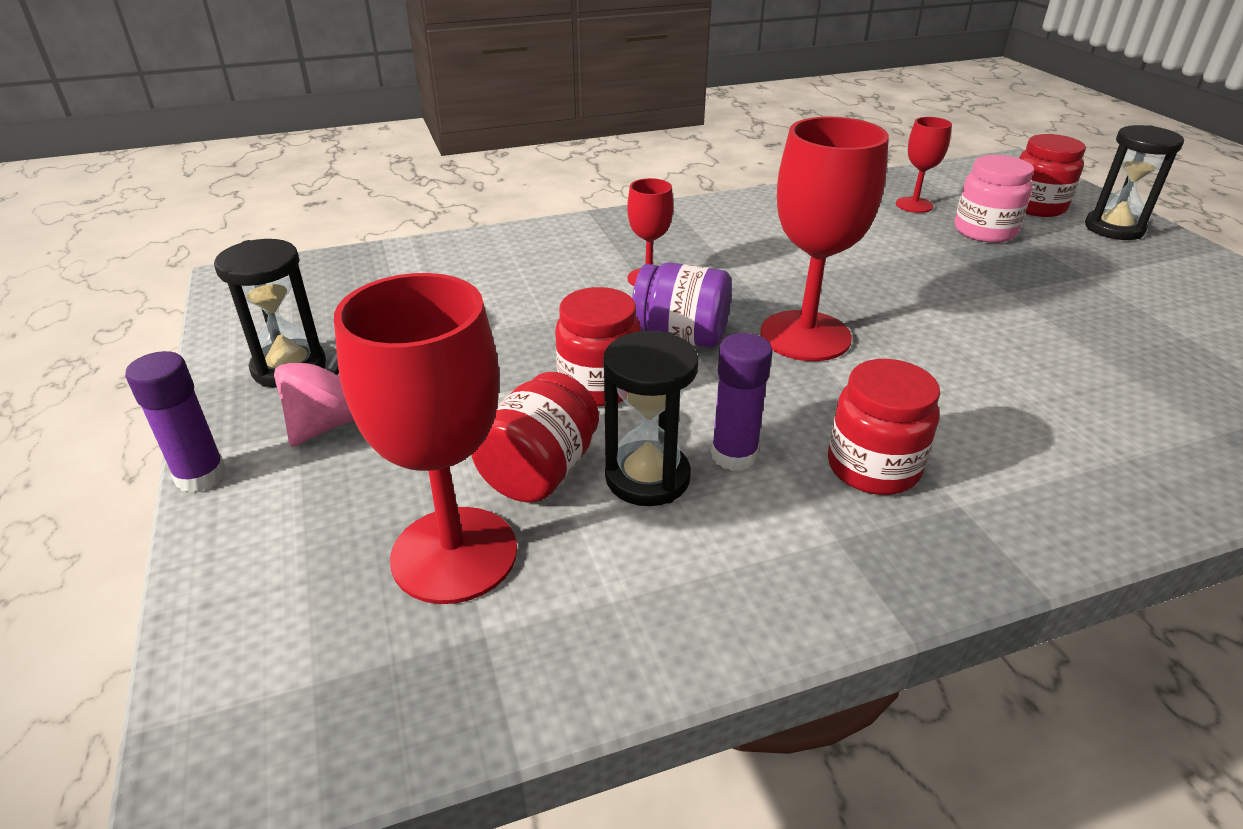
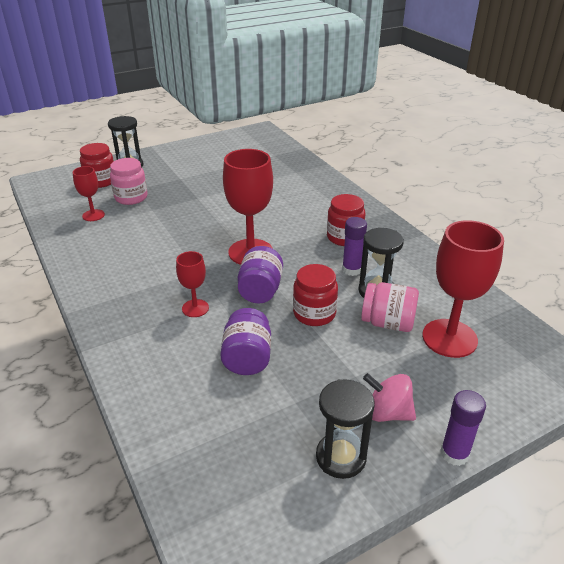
camera: 100 degrees left, 0 degrees up
red jar [471,372,599,503] -> pink jar [361,282,419,332]
none -> purple jar [220,308,271,375]

